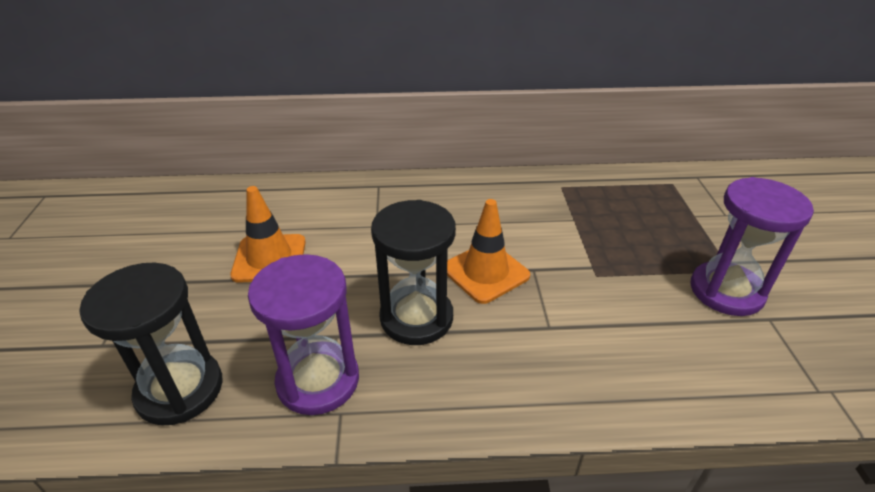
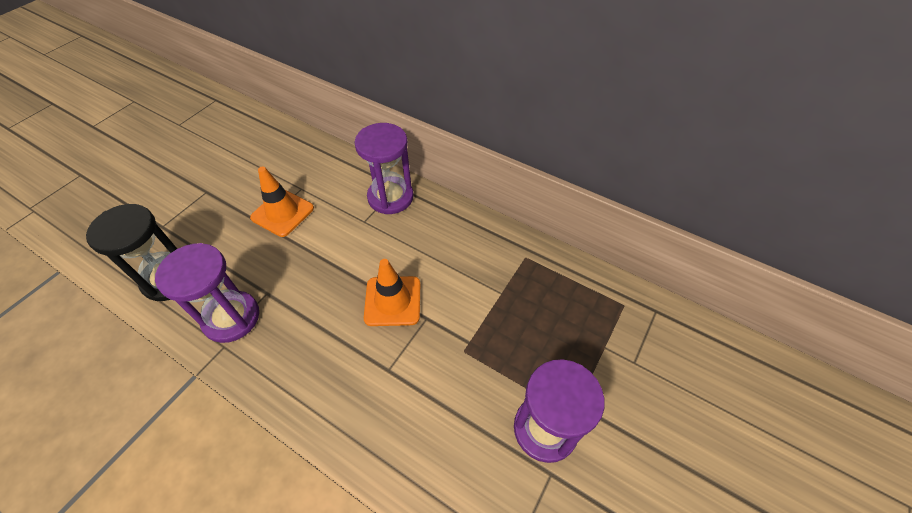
camera: 35 degrees right, 15 degrees up
black hourglass [371,200,456,345] -> none
none -> purple hourglass [354,123,414,214]

